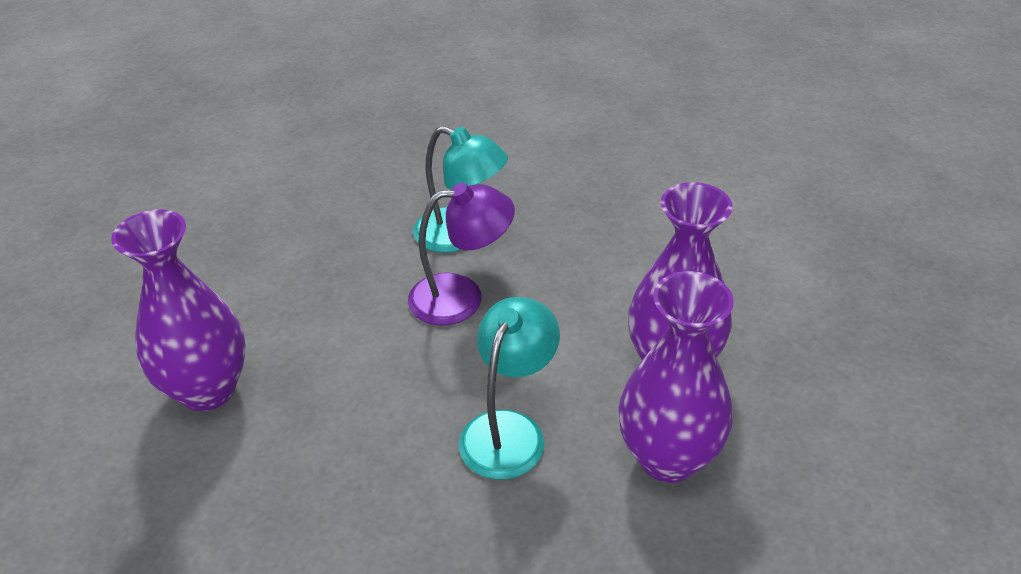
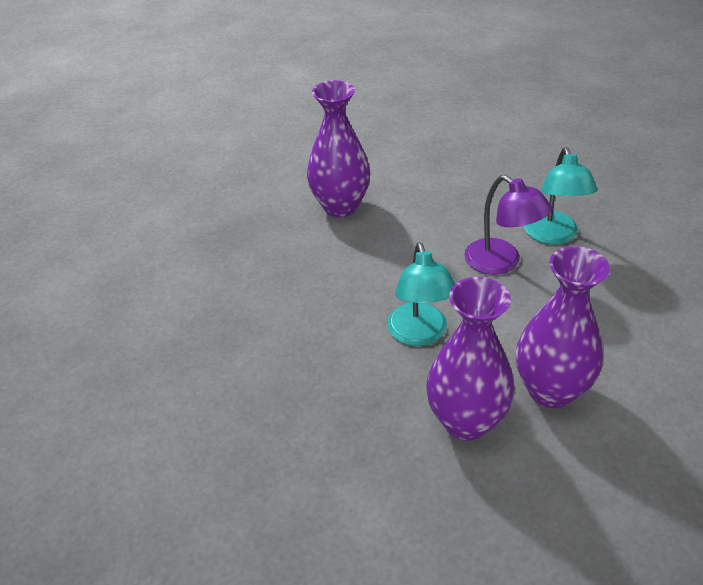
camera: 60 degrees right, 0 degrees up
turquoise lamp [459,297,560,480] -> turquoise lamp turned 90 degrees clockwise [387,242,455,346]

